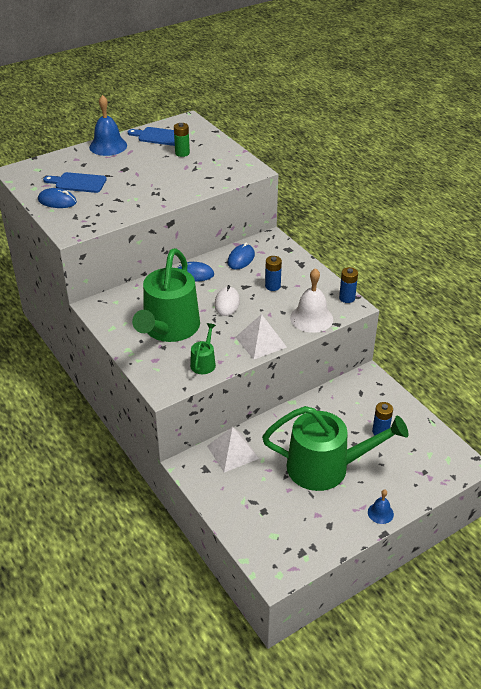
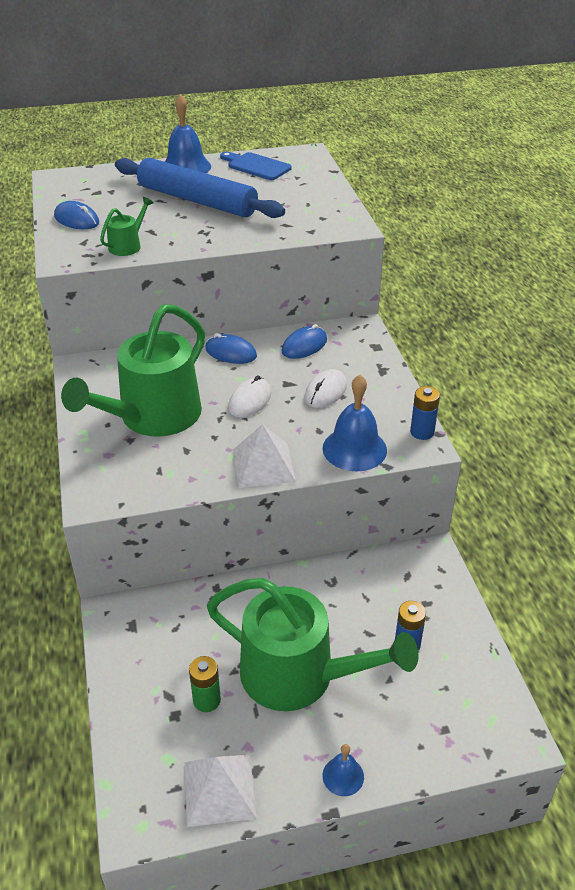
camera: 20 degrees right, 0 degrees up
blue cutting board [43,172,107,193] -> none
green battery [174,123,190,157] -> green battery moved to [189,656,221,712]
green watering can [190,323,216,374] -> green watering can moved to [100,197,154,256]
white pyramid [207,427,259,472] -> white pyramid moved to [185,755,256,827]
blue battery [265,256,282,291] -> white mouse [304,369,347,408]
white bell [290,268,333,333] -> blue bell [323,375,387,471]
none -> blue rolling pin [115,158,285,218]

